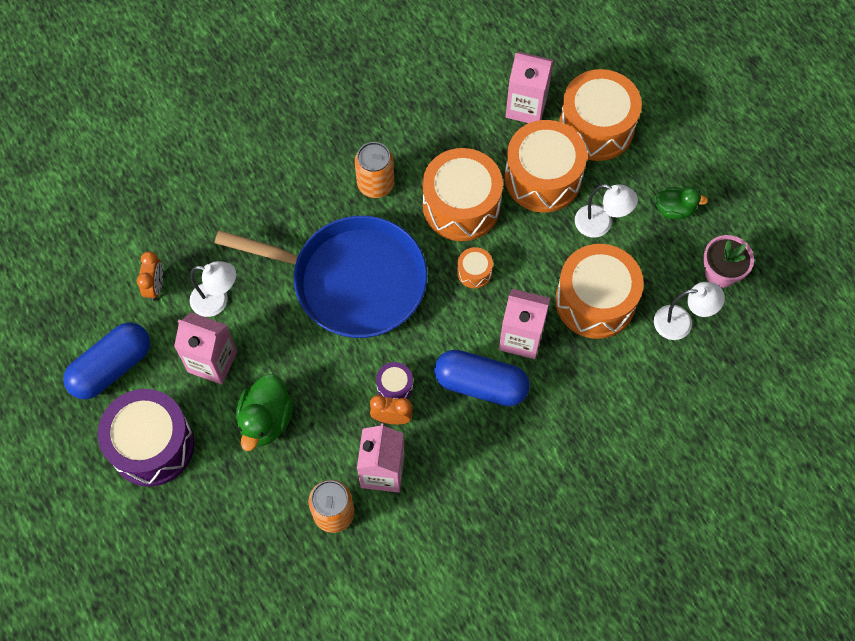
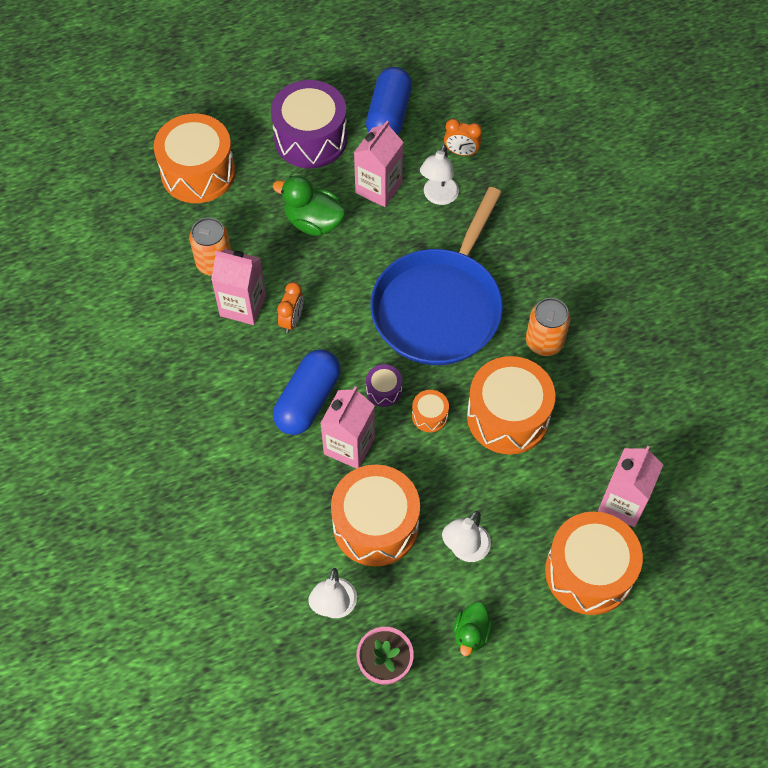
camera: 100 degrees right, 5 degrees down
blue capsule [63,322,150,399] -> blue capsule turned 45 degrees clockwise [366,67,412,135]
purple drum [376,362,413,399] -> purple drum moved to [366,364,402,407]
orange drum [505,120,587,212] -> orange drum moved to [154,114,235,203]

